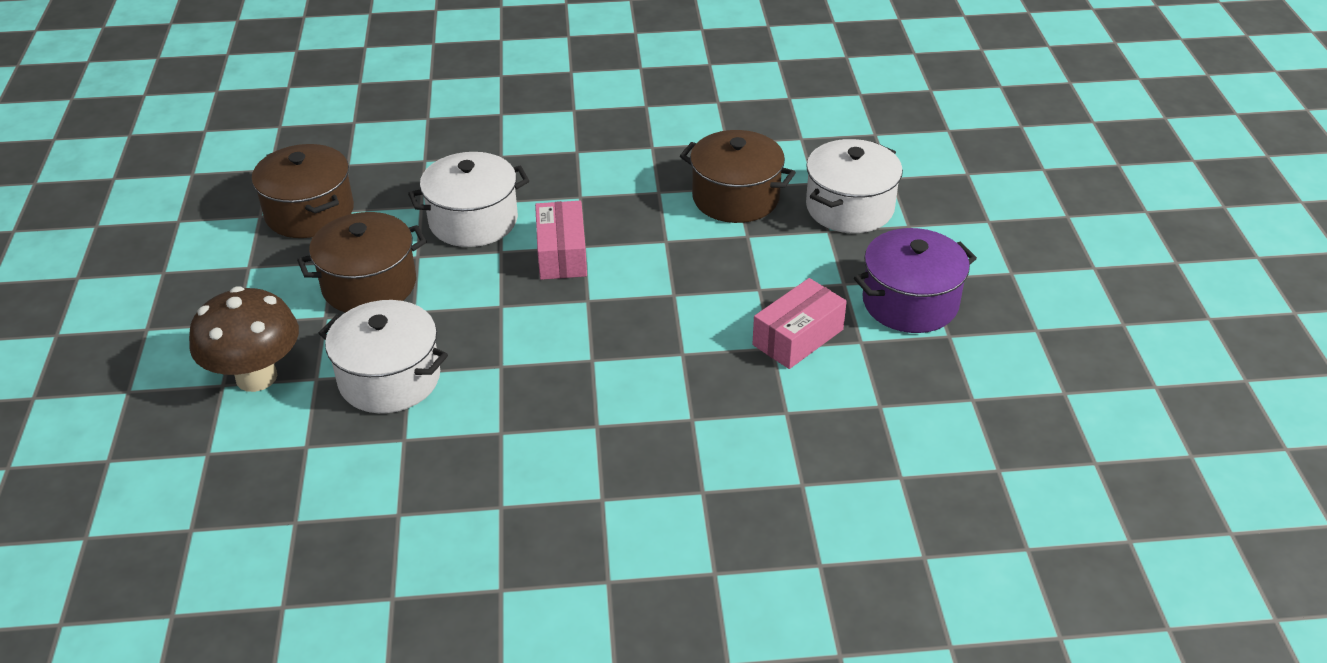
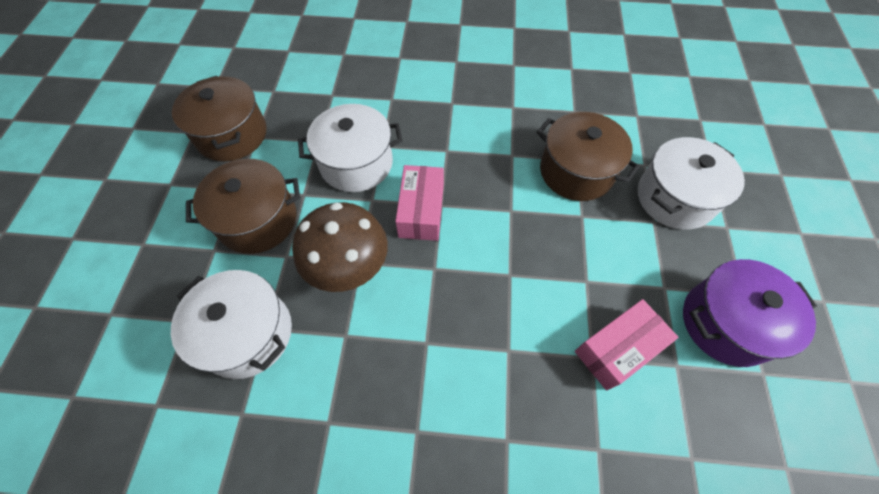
camera: 10 degrees right, 20 degrees up
brown mushroom [189,286,299,392] -> brown mushroom moved to [292,202,388,292]

